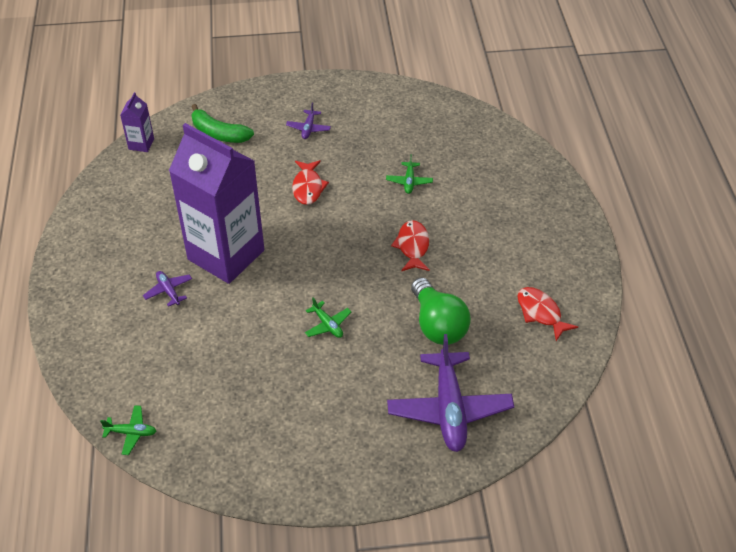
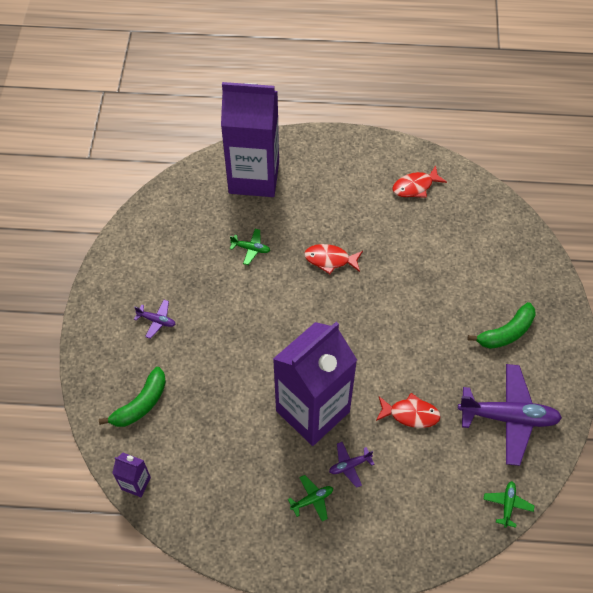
camera: 80 degrees left, 10 degrees up
red fish [292,160,329,205] -> red fish moved to [376,393,441,428]
green plane [305,298,351,338] -> green plane moved to [288,475,333,522]
purple plane [387,334,514,452] -> purple plane moved to [458,364,562,466]
green light bulb [411,278,471,345] -> none
none -> purple carton [221,82,279,197]
none -> green banana [468,302,536,349]

